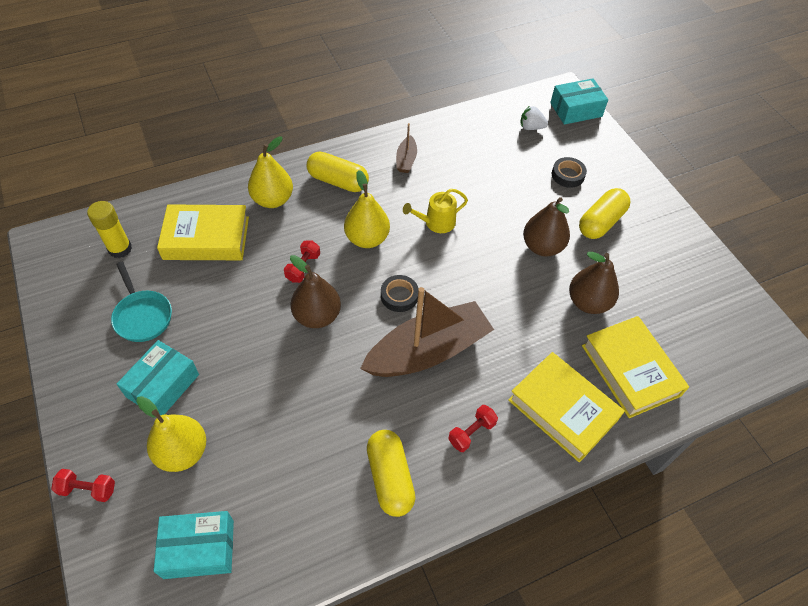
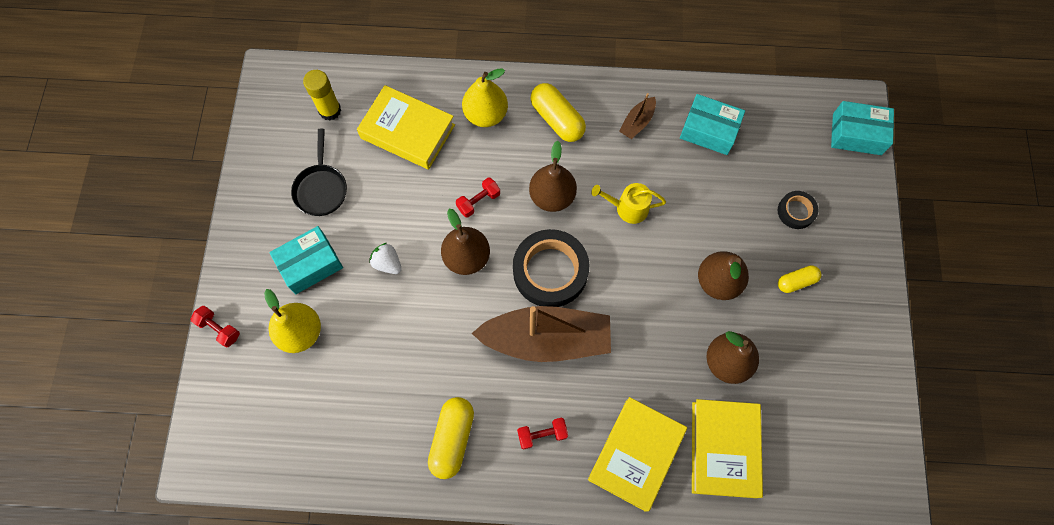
camera: 30 degrees right, 15 degrees up
turquoise pan [111,262,172,342] -> black pan [291,128,347,216]
turquoise box [154,511,234,579] -> turquoise box moved to [680,94,745,155]
yellow pear [344,170,390,248] -> brown pear [529,141,577,212]
black tape [381,275,419,312] -> black tape [513,229,590,307], size x1.96
yellow book [508,352,625,462] -> yellow book turned 45 degrees clockwise [588,397,687,512]
white strawberry [520,106,548,130] -> white strawberry moved to [370,243,402,274]
yellow capsule [579,188,630,239] -> yellow capsule [778,265,821,293], size x0.60

